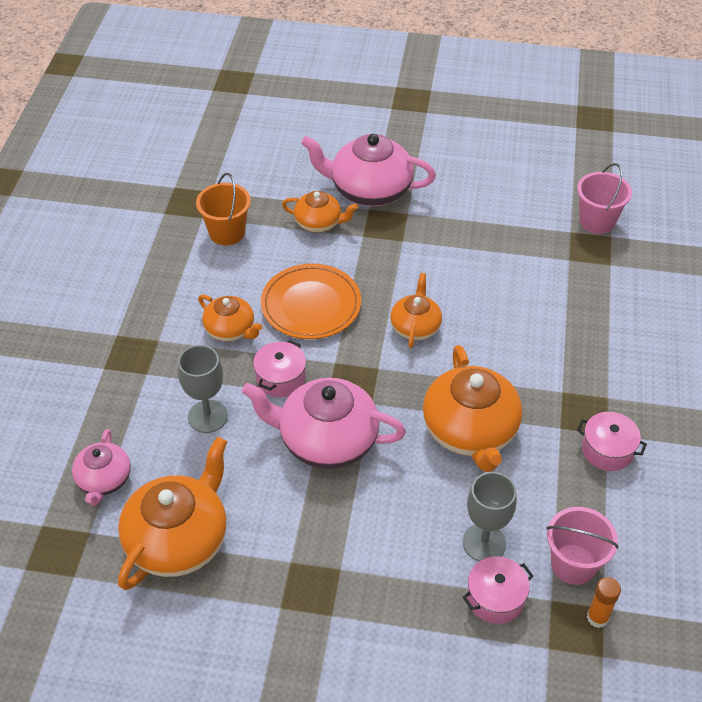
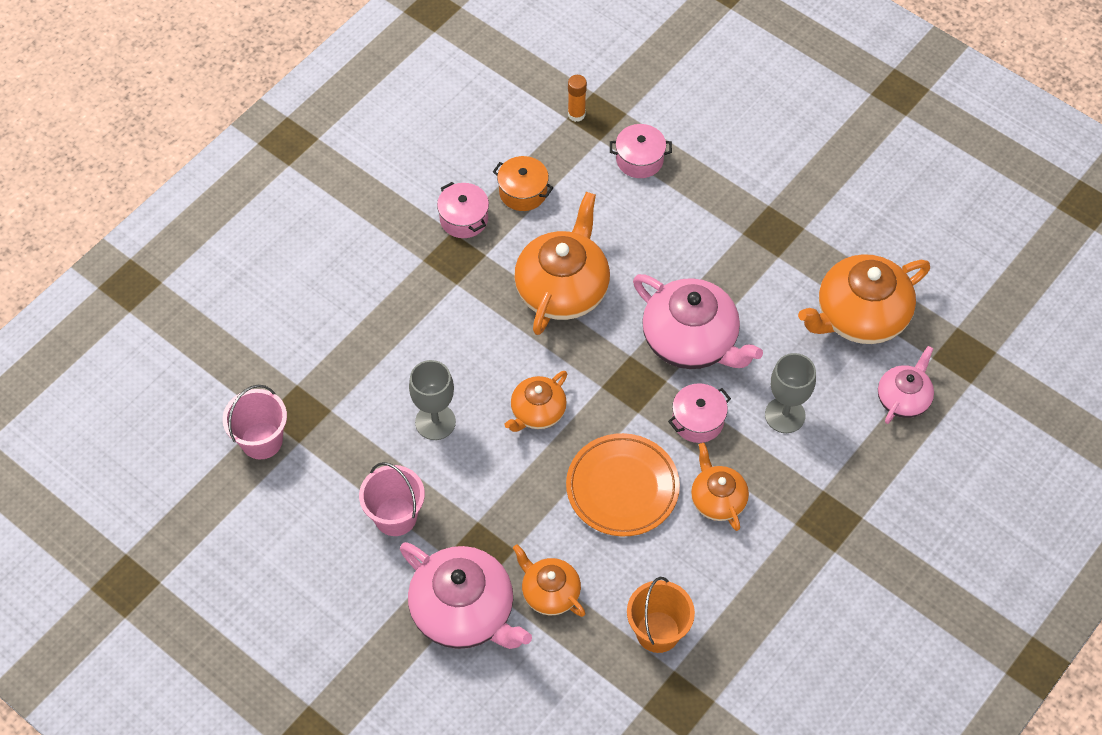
camera: 150 degrees left, 10 degrees up
grey goblet [463,472,517,561] -> grey goblet moved to [409,360,456,440]
pink bucket [546,507,619,585] -> pink bucket moved to [359,462,425,536]
none -> orange pot [493,156,554,211]

